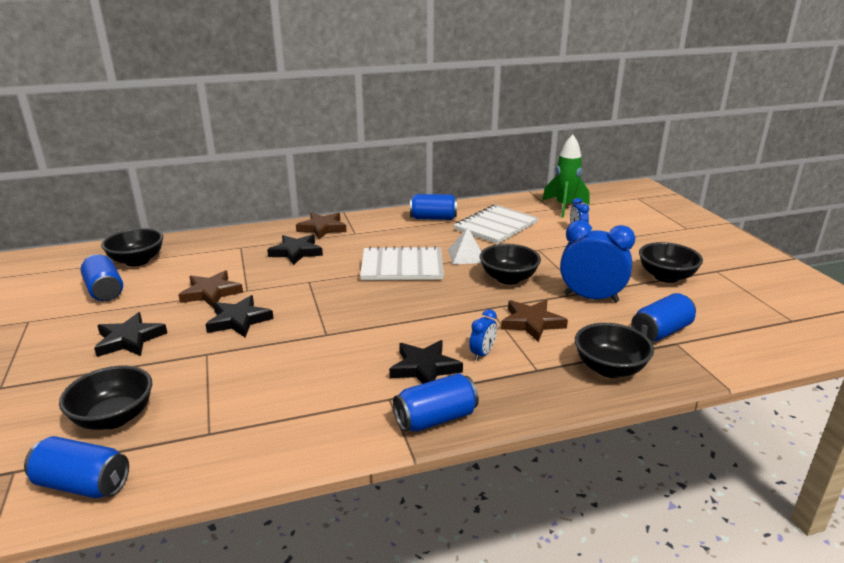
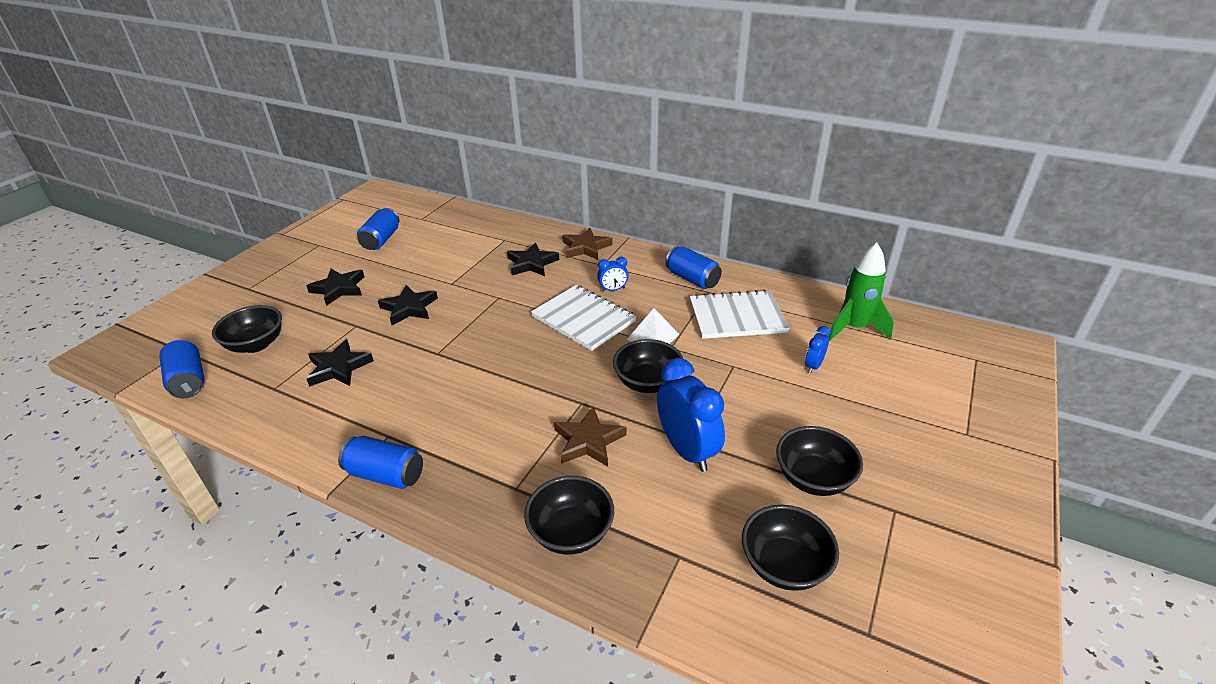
camera: 45 degrees right, 10 degrees up
black bowl [101,228,163,266] -> black bowl moved to [742,505,839,591]
brown star [178,270,243,308] -> none
black star [389,340,463,384] -> black star moved to [307,339,374,387]
blue clock [469,309,497,361] -> blue clock moved to [597,257,629,292]
blue can [631,293,696,342] -> none

